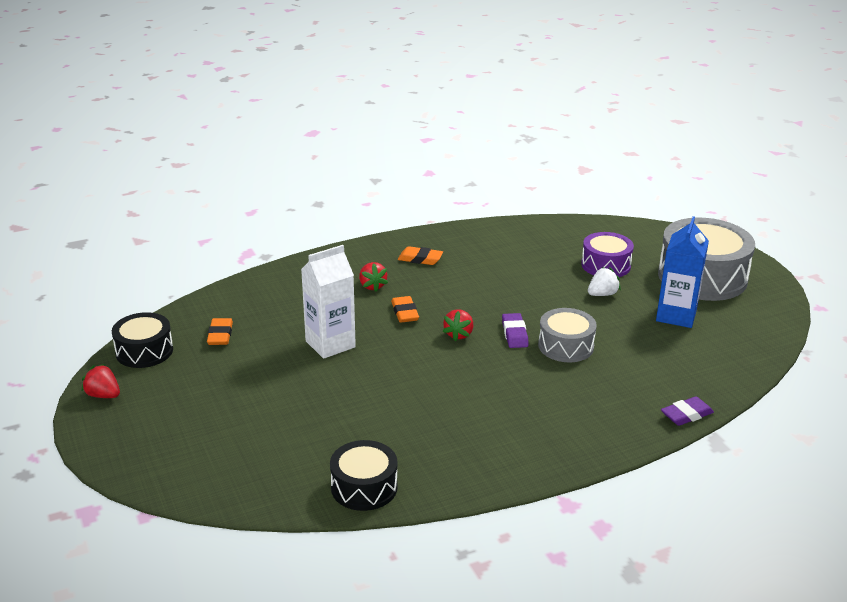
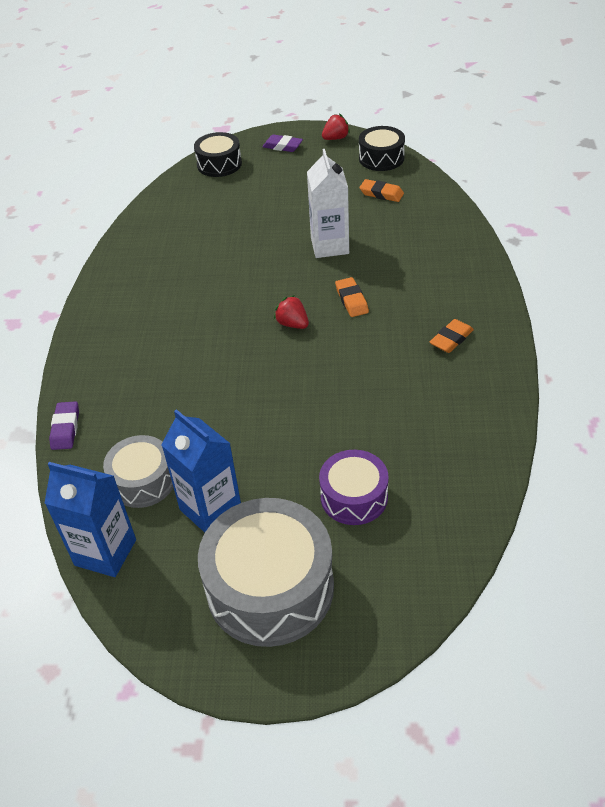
camera: 120 degrees right, 15 degrees up
black drum [330,440,398,511] -> black drum moved to [194,132,242,177]
red strawberry [359,262,388,292] -> none
orange eraser [391,296,419,323] -> orange eraser turned 60 degrees clockwise [335,277,369,317]
purple eraser [502,313,529,348] -> purple eraser moved to [263,134,303,152]
grey drum [538,308,597,362] -> grey drum moved to [103,435,173,508]
white strawberry [588,267,621,296] -> none
none -> blue carton [44,462,136,577]

